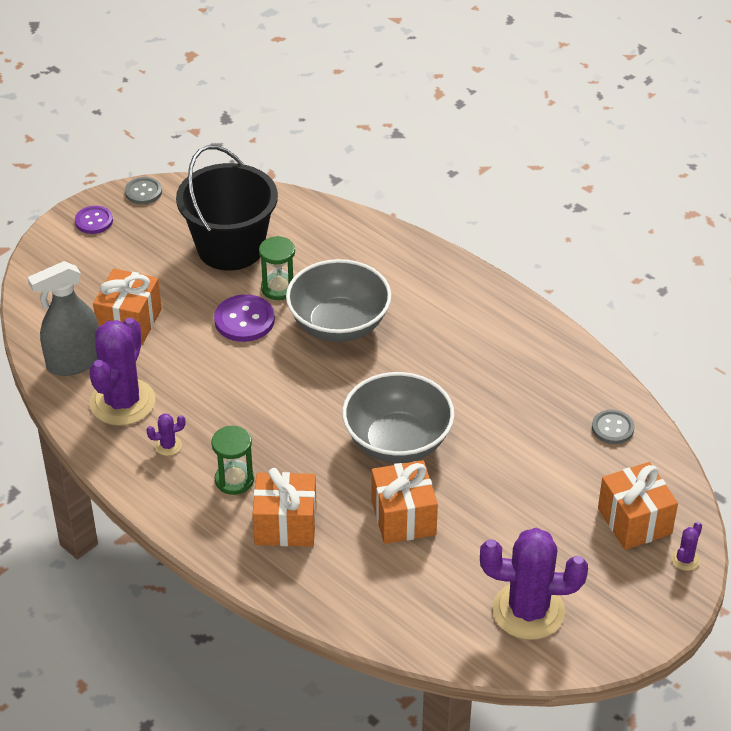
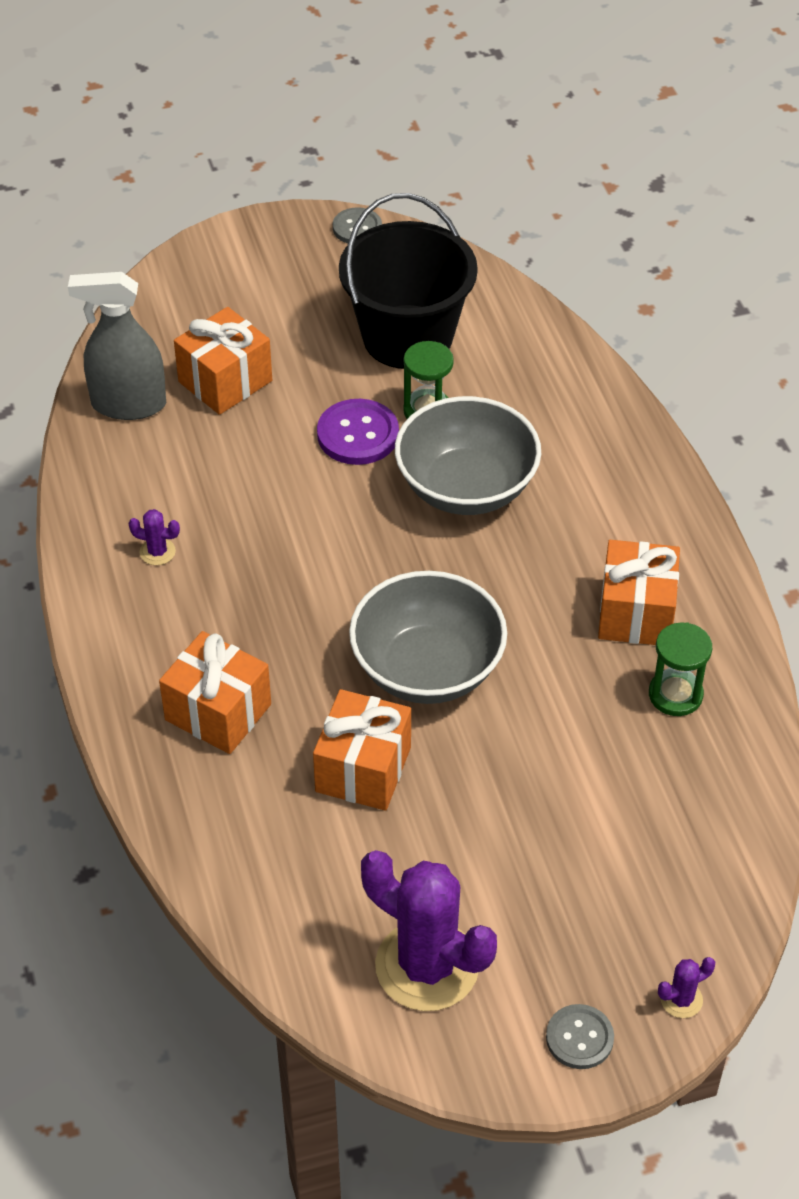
camera: 30 degrees right, 5 degrees up
purple button [75,206,113,234] -> none
purple cactus [89,317,155,426] -> none
green hourglass [211,426,254,495] -> green hourglass moved to [649,622,712,716]
grey button [592,410,634,444] -> grey button moved to [546,1004,614,1069]
orange gift [598,462,678,550] -> orange gift moved to [598,540,680,645]

